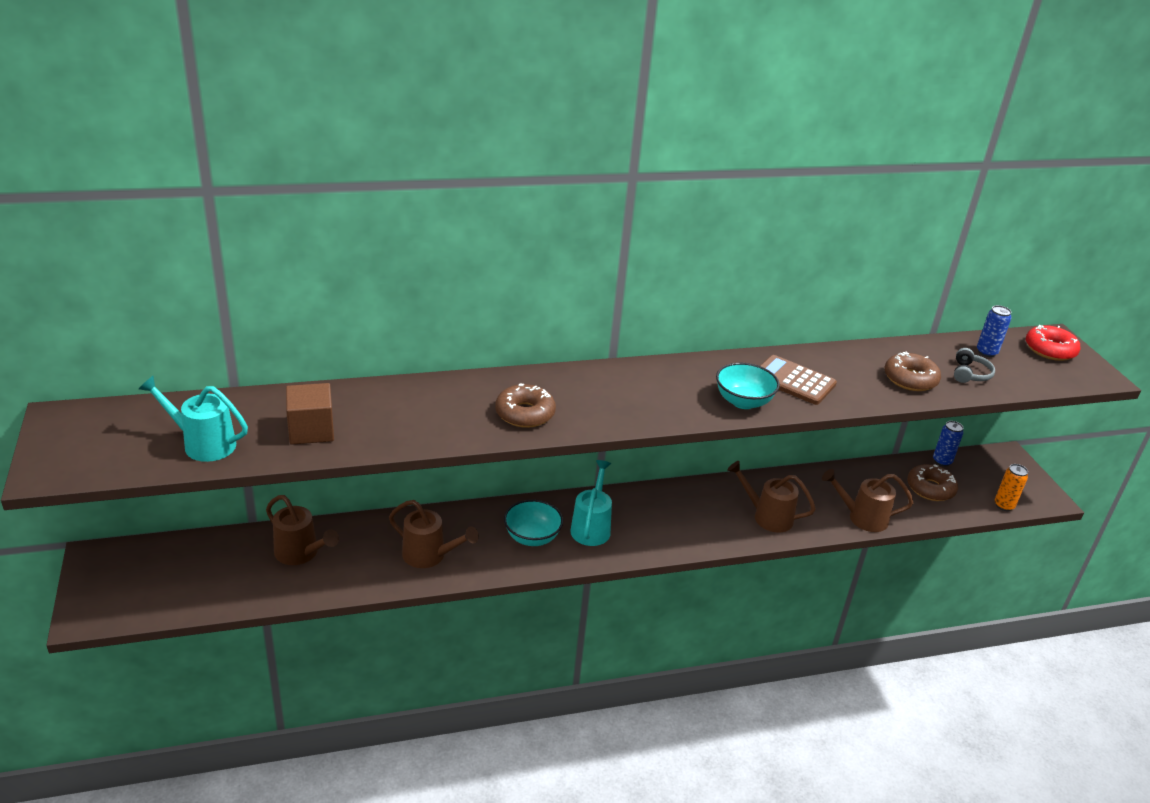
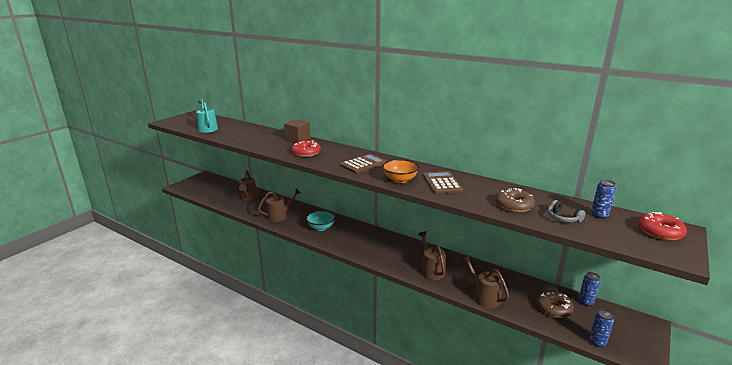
camera: 50 degrees right, 10 degrees down
brown cube [286,383,334,445] -> brown cube moved to [284,119,311,143]
brown watering can [389,500,479,568] -> brown watering can turned 105 degrees counterclockwise [258,189,301,222]
brown donut [495,383,556,428] -> red donut [292,140,321,157]
turquoise watering can [570,460,612,546] -> none
turquoise bowl [716,363,780,409] -> orange bowl [382,159,419,183]
grey headphones [954,348,995,383] -> grey headphones turned 75 degrees clockwise [548,200,586,222]
orange can [995,464,1028,511] -> blue can [589,309,614,347]
none -> brown calculator [341,154,387,174]

